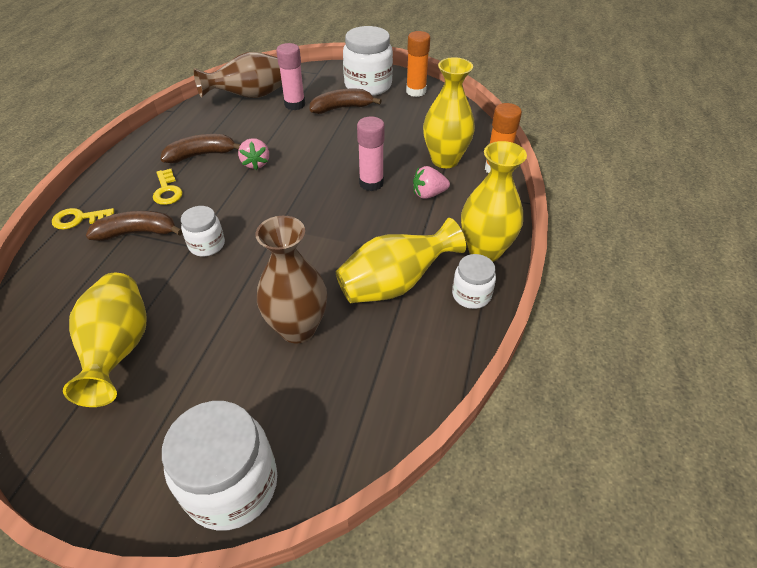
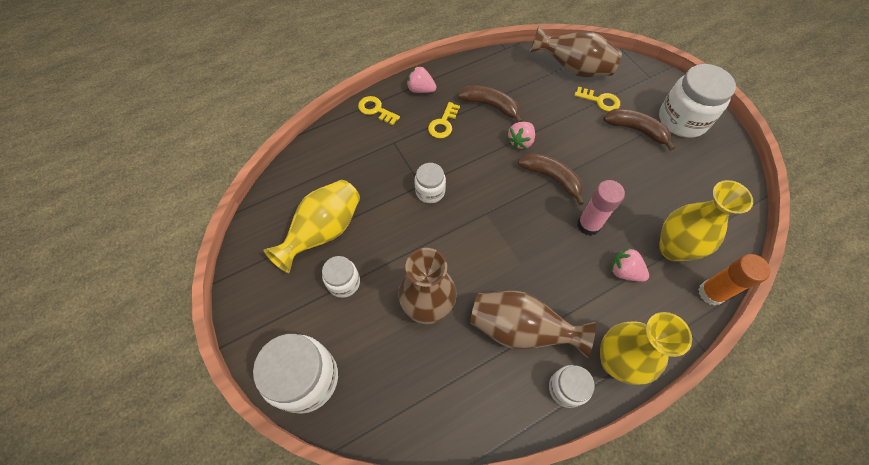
camera: 45 degrees right, 15 degrees up
brown banana [86,211,183,241] -> brown banana moved to [518,153,584,205]
pink glue stick [276,43,305,110] -> yellow key [574,86,620,112]
yellow vase [336,218,466,303] -> brown vase [470,291,596,358]
orange glue stick [406,31,430,97] -> none
none -> white jar [322,256,360,298]
none -> pink strawberry [407,66,436,93]

